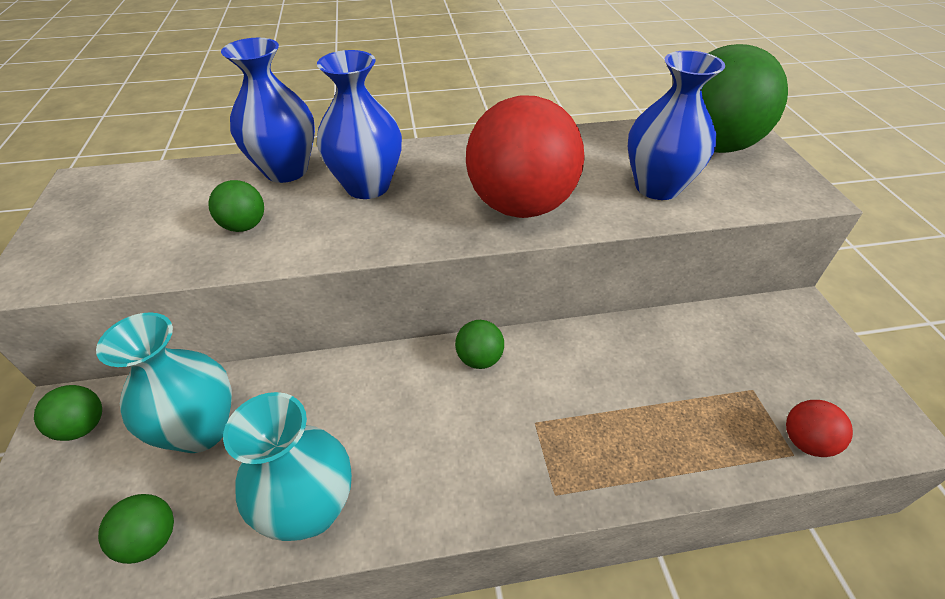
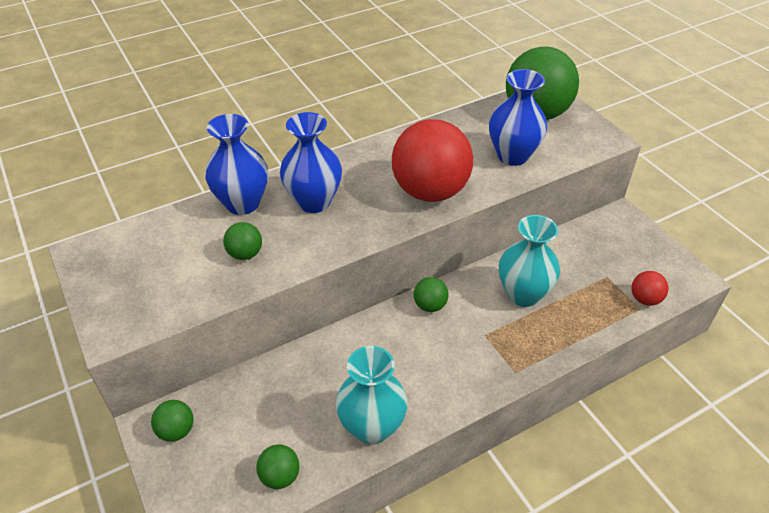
camera: 20 degrees left, 0 degrees up
turquoise vase [96,312,232,453] -> turquoise vase moved to [499,215,560,307]

